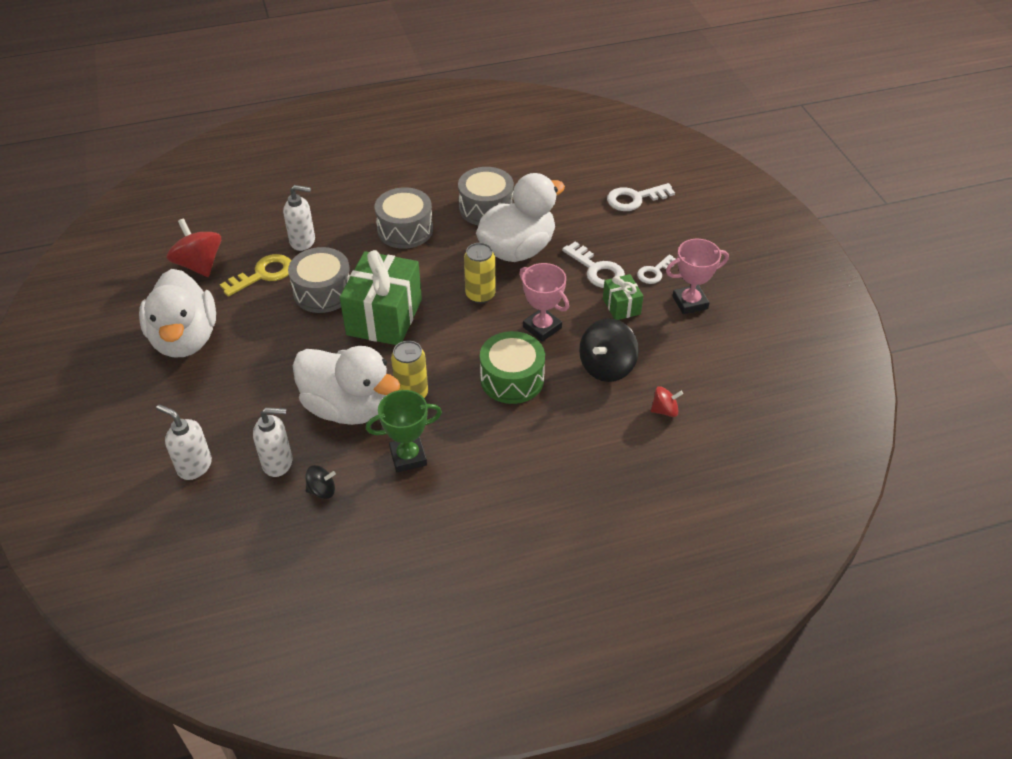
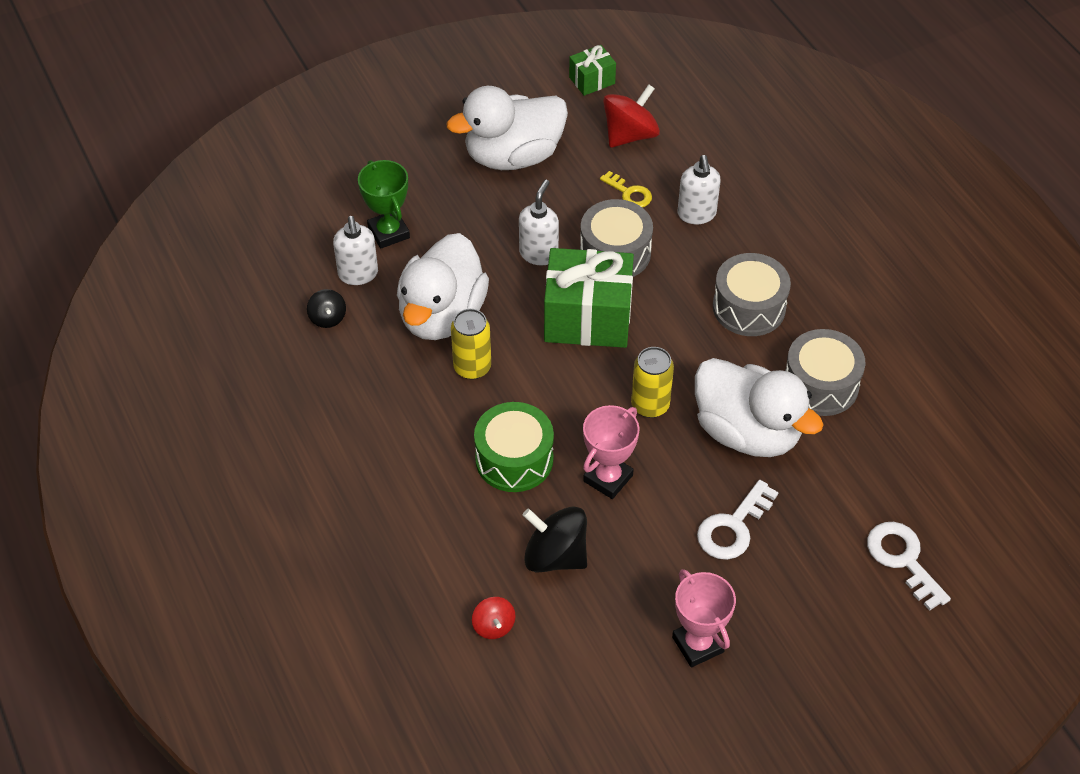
camera: 80 degrees right, 5 degrees up
white soap dispenser [156,405,212,480] -> white soap dispenser moved to [519,180,559,265]
yellow key [220,254,291,297] -> yellow key [600,171,652,208], size x0.66
green trophy [366,390,442,472] -> green trophy moved to [358,160,410,249]
green gift [603,274,643,320] -> green gift moved to [569,45,616,96]
white key [637,255,675,284] -> none

